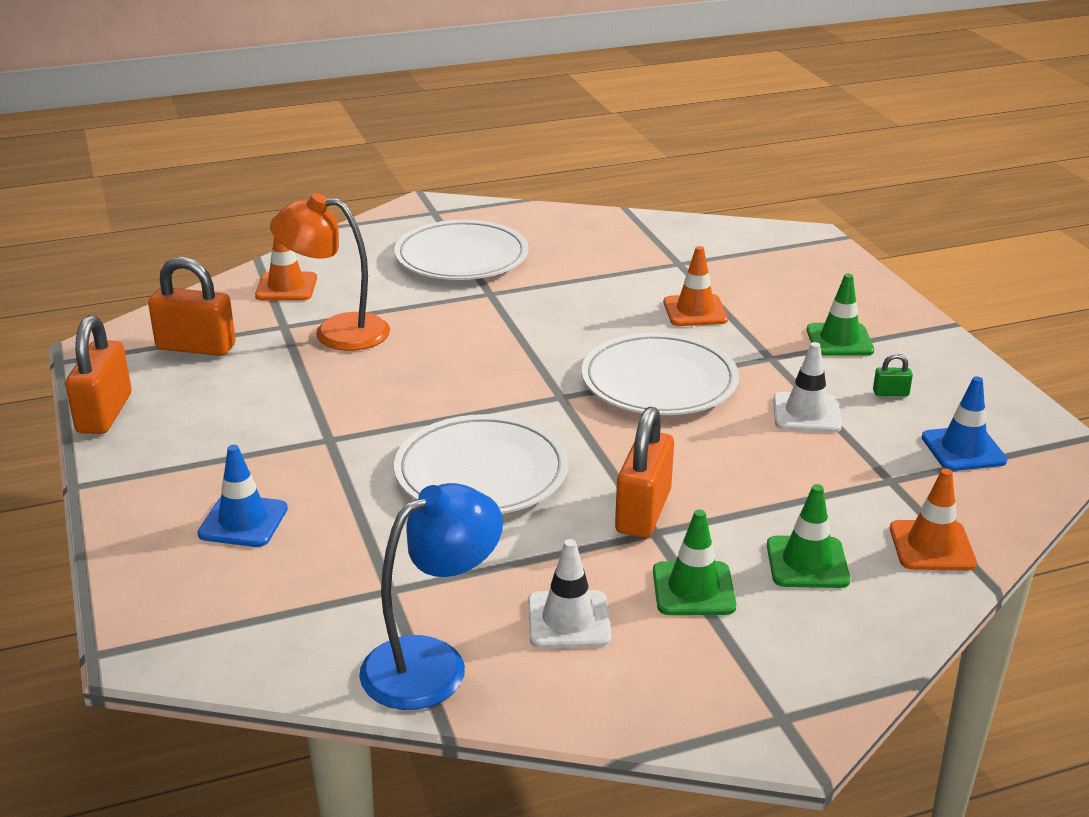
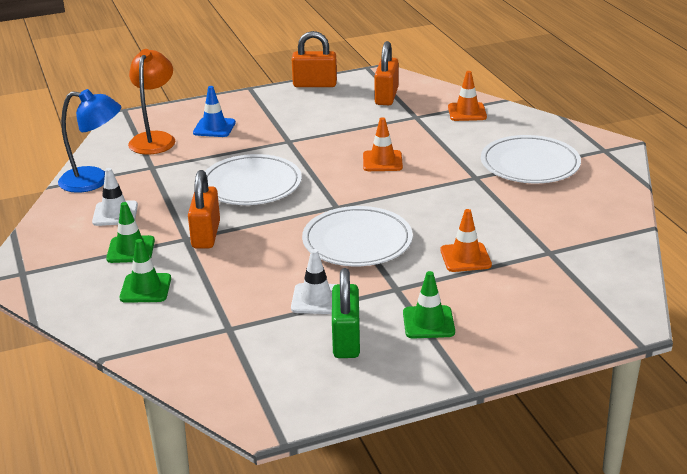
camera: 90 degrees right, 0 degrees up
orange lamp [270,193,390,351] -> orange lamp moved to [128,49,175,154]
blue lamp [359,483,503,710] -> blue lamp turned 45 degrees counterclockwise [58,89,121,193]
orange padlock [615,407,674,538] -> orange padlock turned 75 degrees clockwise [188,170,220,248]
green padlock [873,354,913,396] -> green padlock [332,268,360,358], size x2.30
orange traffic cone [890,469,977,571] -> orange traffic cone moved to [363,117,403,171]
blue traffic cone [922,376,1007,471] -> none

